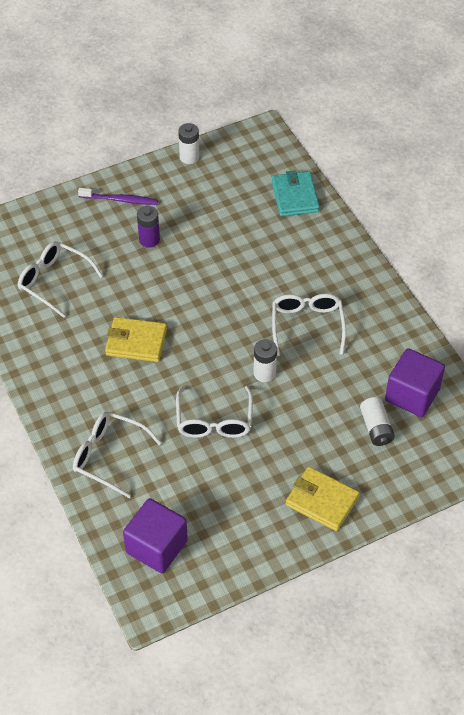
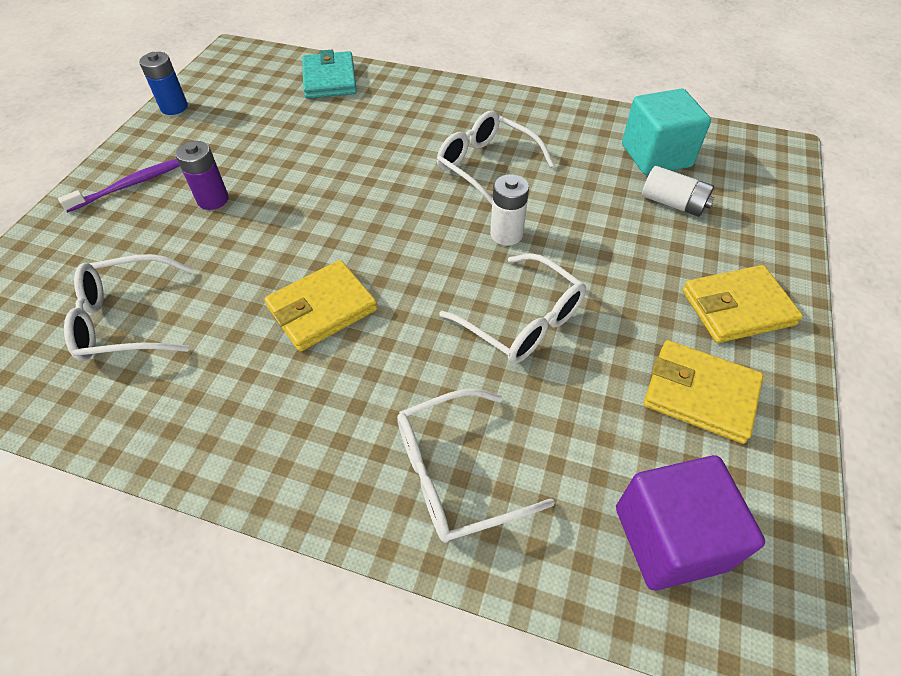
camera: 45 degrees left, 0 degrees up
white battery [178,123,200,164] -> blue battery [139,52,188,115]
turquoise wallet [272,170,320,216] -> turquoise wallet turned 45 degrees clockwise [302,50,357,99]
purple cube [385,348,445,417] -> turquoise cube [622,89,711,175]
none -> yellow wallet [644,340,764,444]

